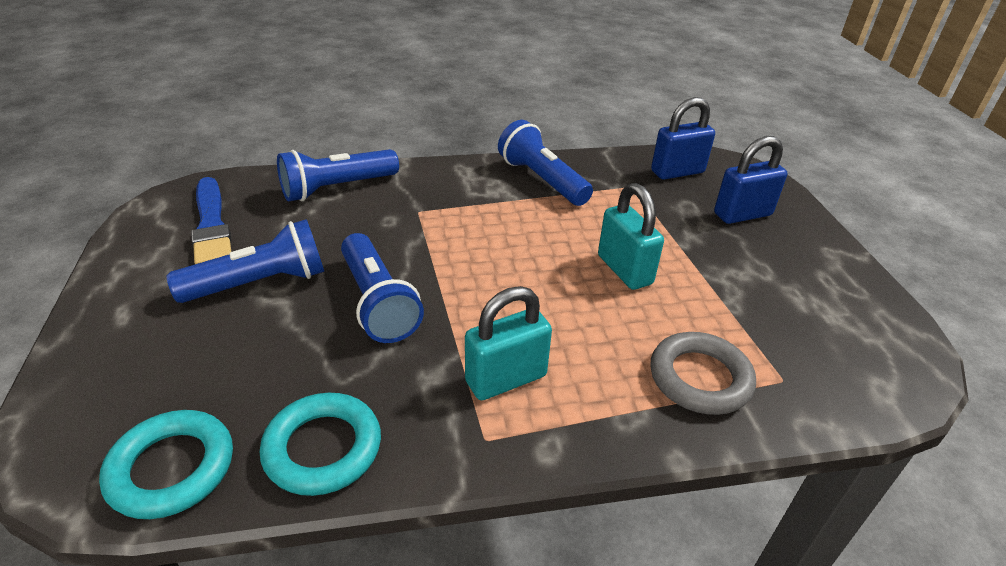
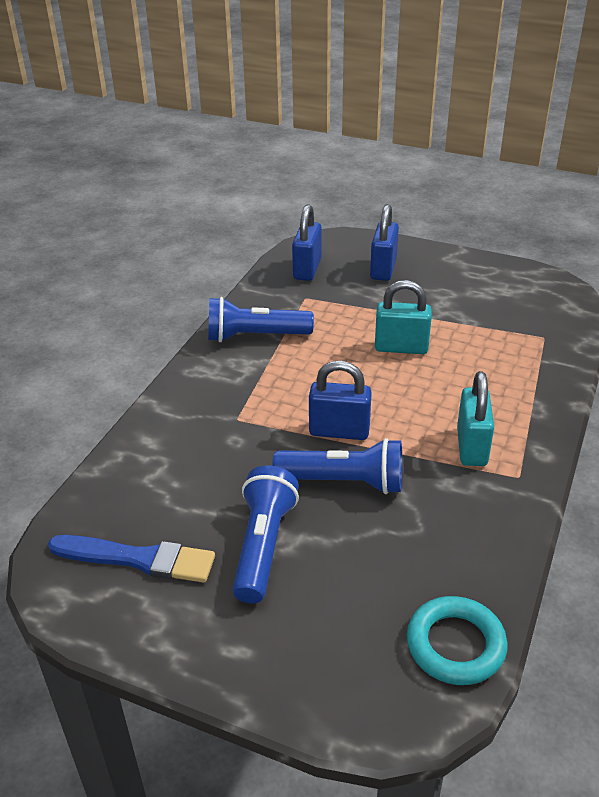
camera: 55 degrees left, 0 degrees up
turquoise ring [260,393,381,496] -> none
blue flashlight [277,149,399,202] -> none
grey ring [650,332,756,415] -> none
none -> blue padlock [309,361,372,440]

